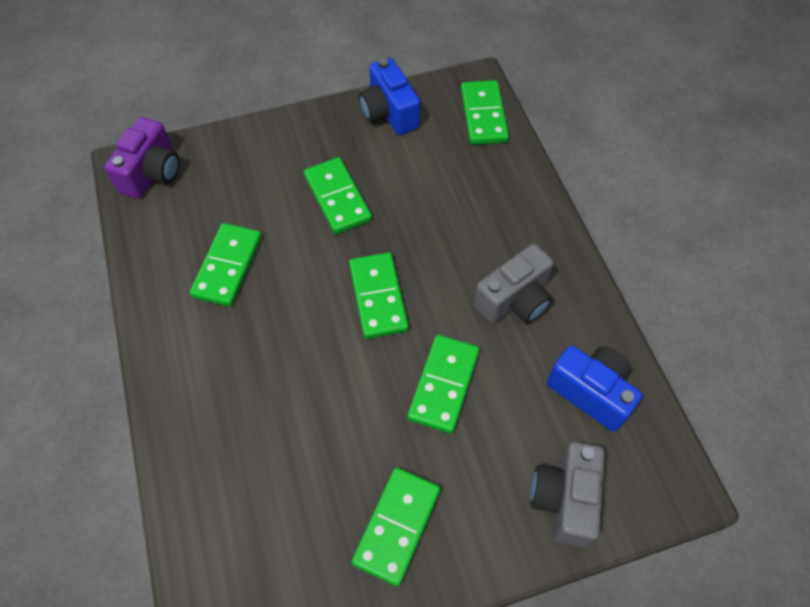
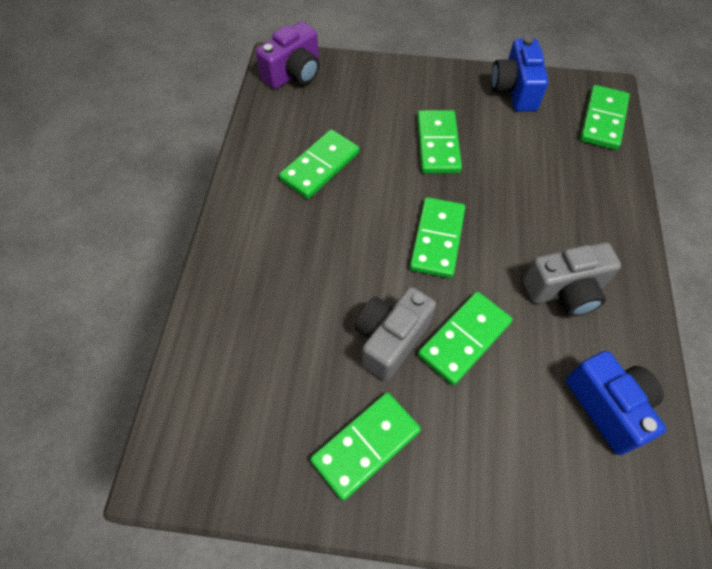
camera: 25 degrees right, 0 degrees up
grey camera [530,442,605,548] -> grey camera moved to [354,287,436,381]

